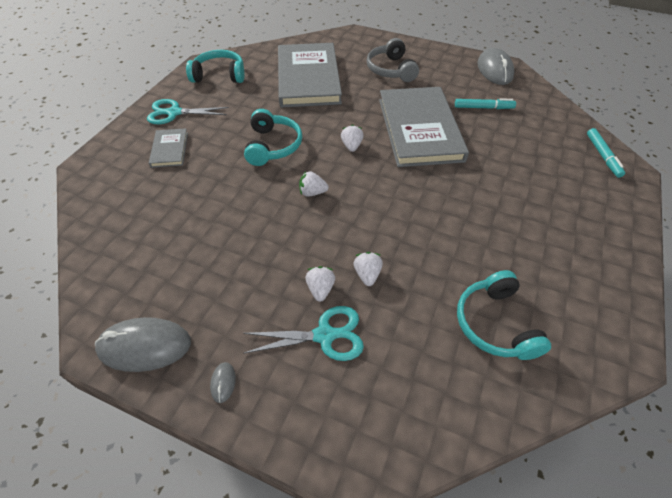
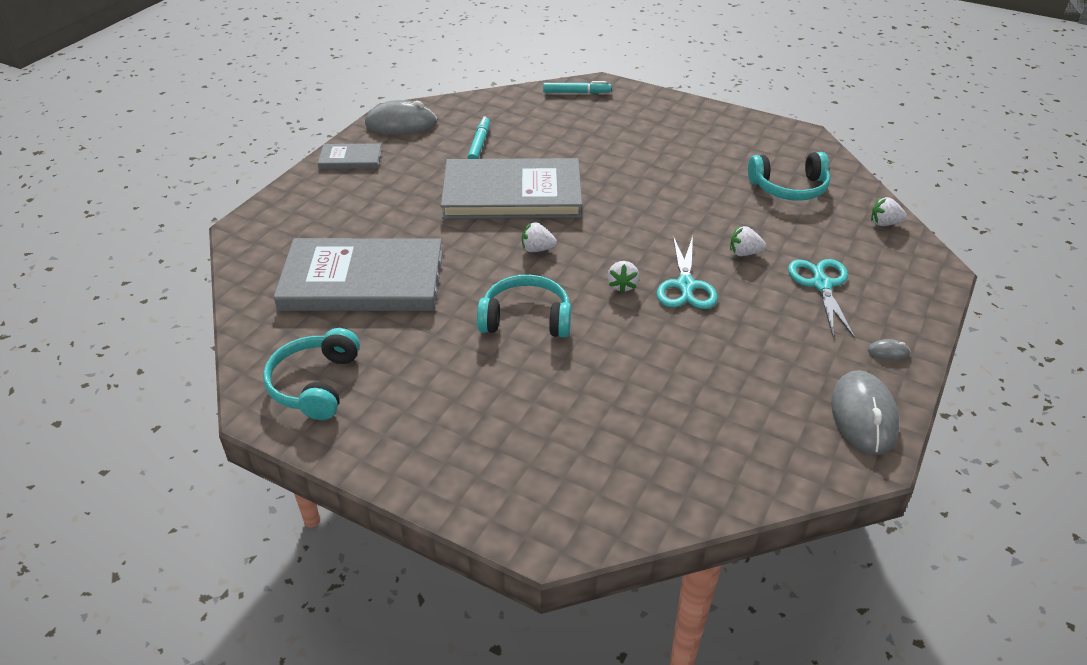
camera: 85 degrees left, 10 degrees down
turquoise scissors [147,99,229,124] -> turquoise scissors moved to [657,236,717,309]
grey book [149,128,188,168] -> grey book moved to [318,143,382,169]
white strawberry [306,266,335,302] -> white strawberry moved to [871,197,907,226]
grey headphones [367,38,419,82] -> none

